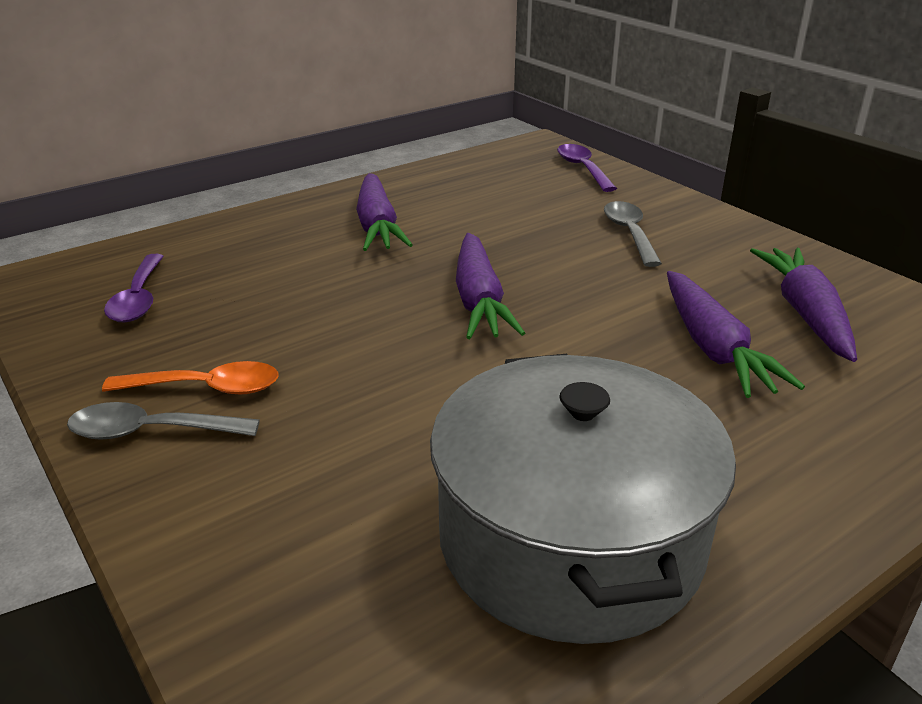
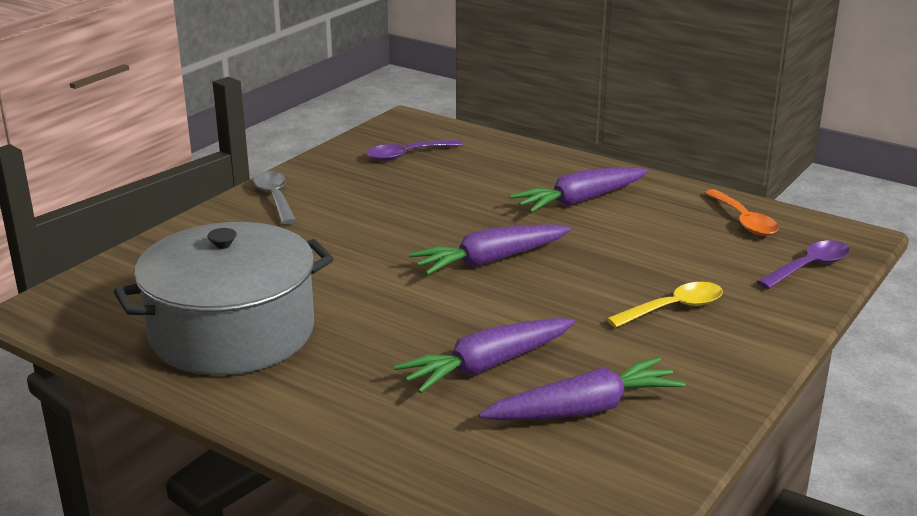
camera: 70 degrees right, 5 degrees down
orange spoon [102,361,279,395] -> orange spoon moved to [704,189,779,236]
grey spoon [604,201,662,267] -> yellow spoon [607,282,723,328]

